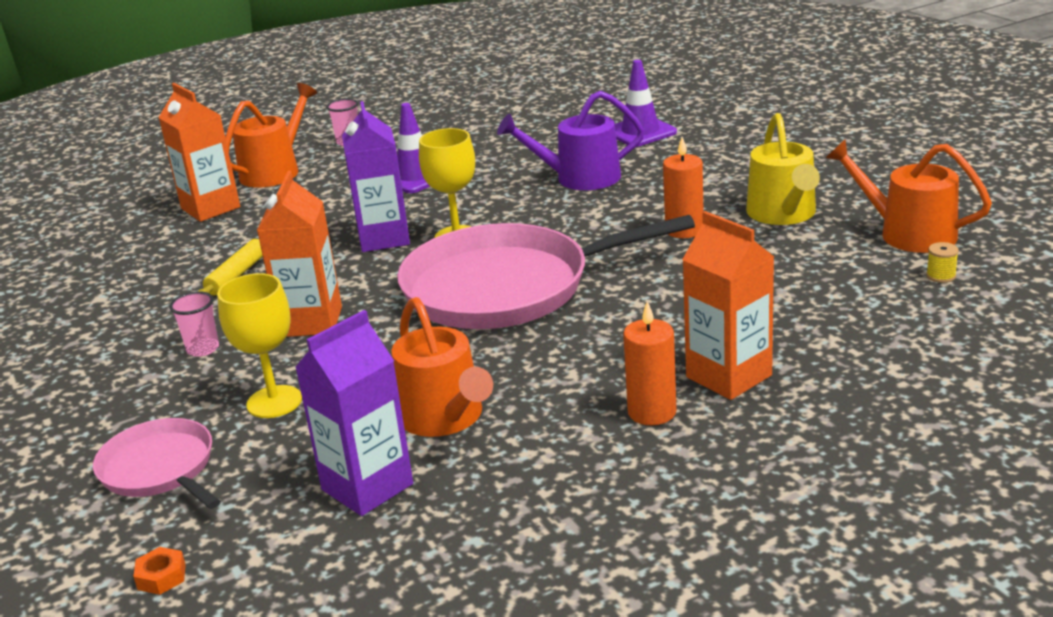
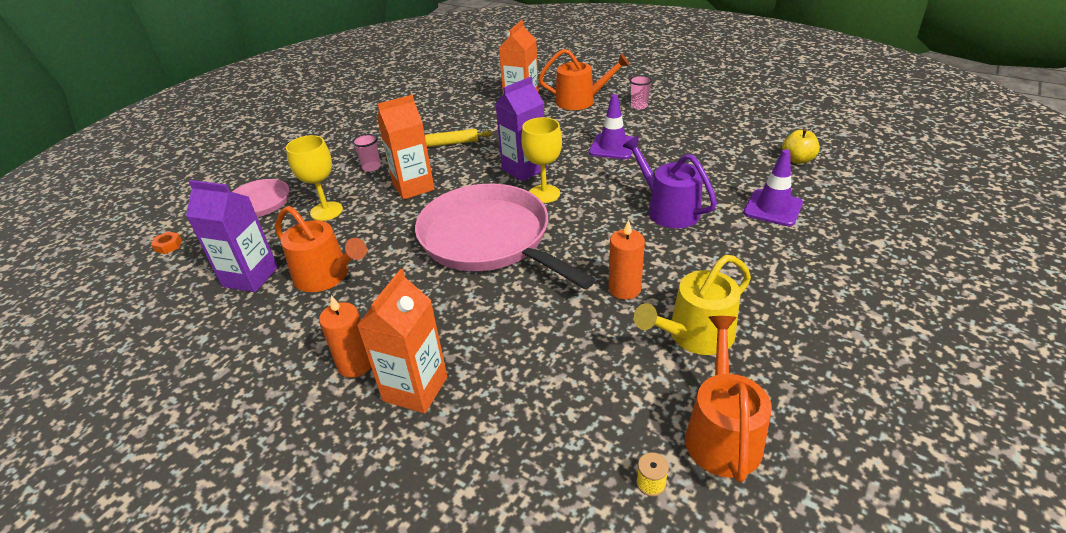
camera: 60 degrees right, 10 degrees up
orange watering can [391,297,493,437] -> orange watering can turned 90 degrees counterclockwise [275,206,367,292]
none -> yellow apple [782,129,820,164]

